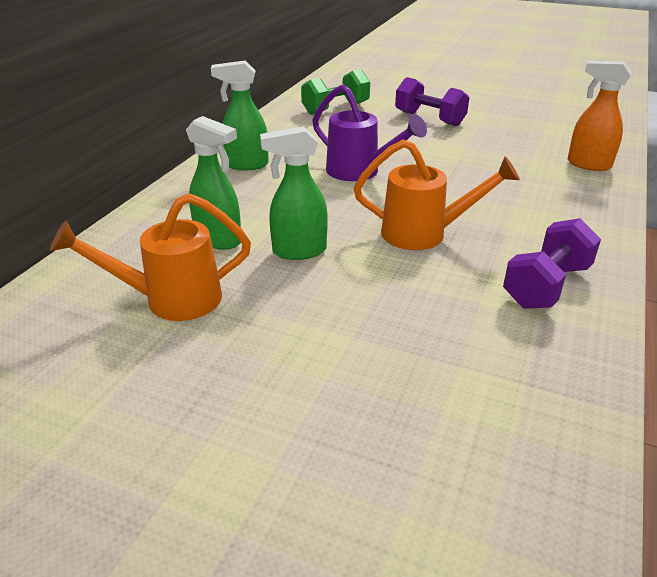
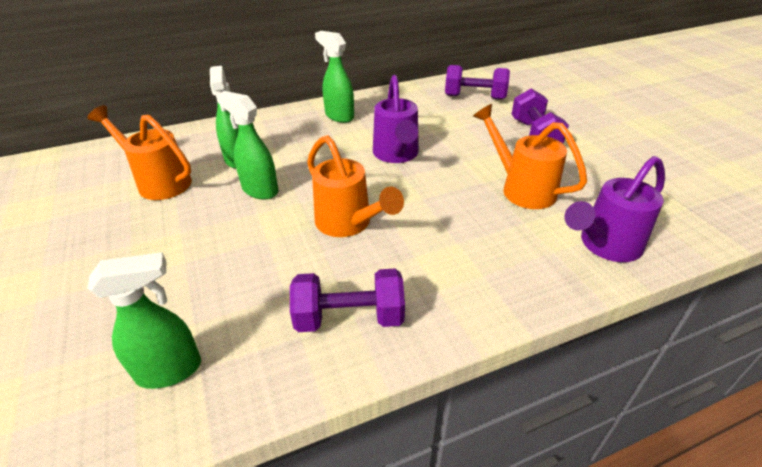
camera: 45 degrees right, 5 degrees up
green dumbbell [301,69,370,115] -> purple dumbbell [445,65,510,100]
orange spray bottle [568,61,632,171] -> purple watering can [565,156,665,262]
none -> green spray bottle [87,252,201,389]
none -> orange watering can [473,104,587,209]

